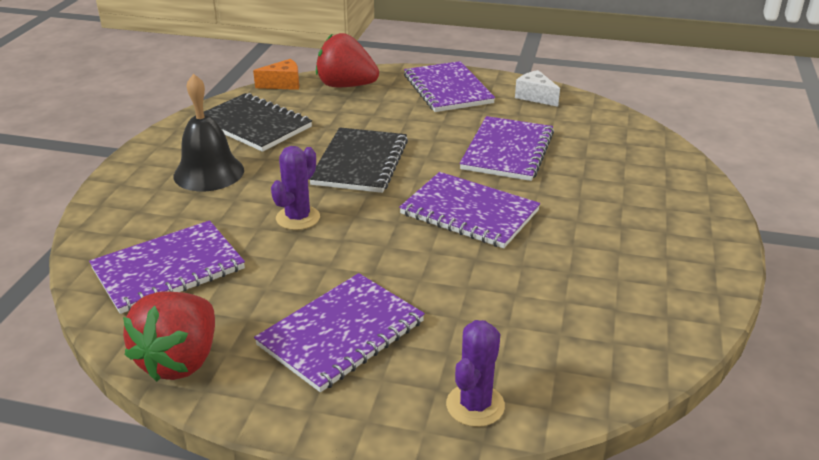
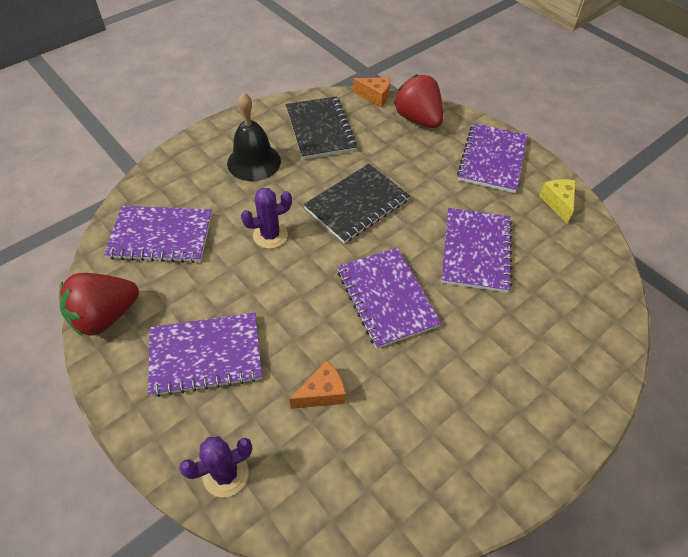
camera: 35 degrees right, 20 degrees up
purple notebook [460,116,554,181] -> purple notebook turned 45 degrees counterclockwise [442,208,512,293]
white cheese [515,70,560,107] -> yellow cheese [539,179,576,223]
none -> orange cheese [289,360,346,409]

